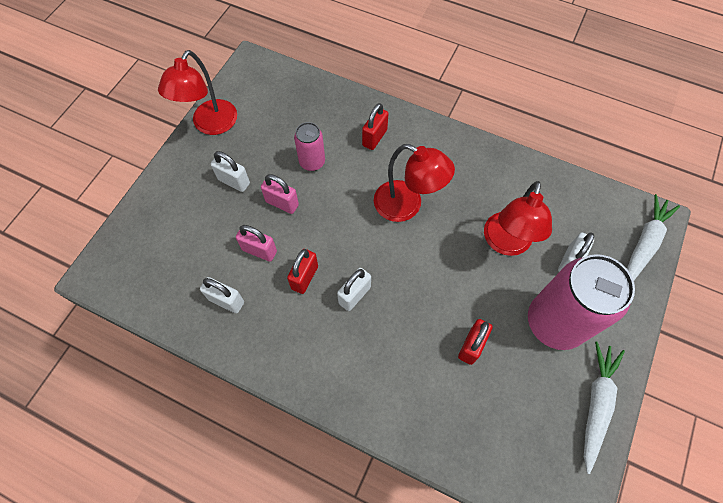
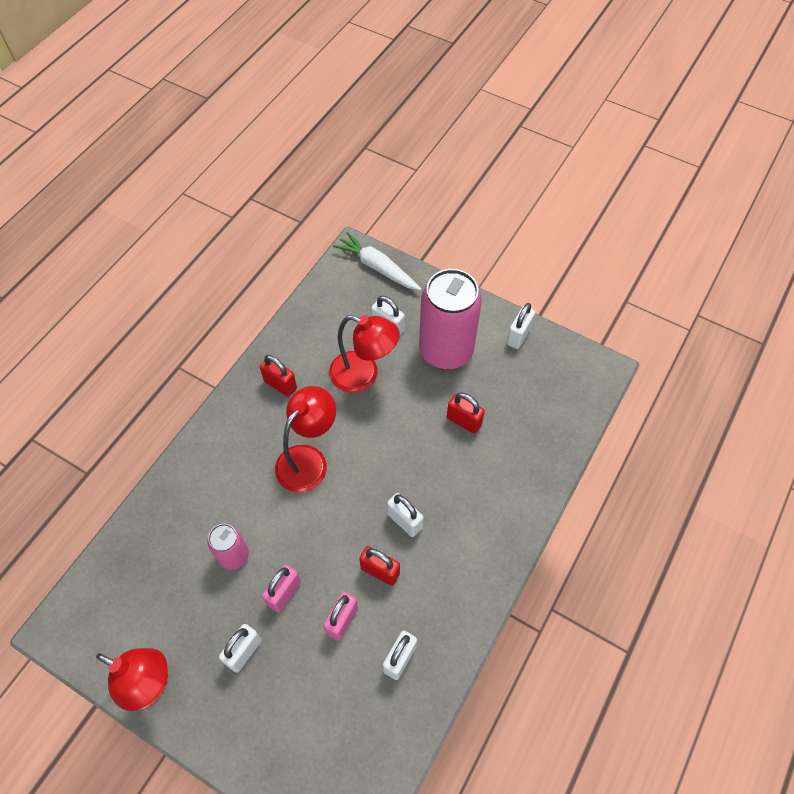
camera: 85 degrees left, 5 degrees down
red padlock [362,103,389,150] -> red padlock moved to [260,355,297,397]
white carrot [584,342,625,474] -> white padlock [507,303,536,349]

